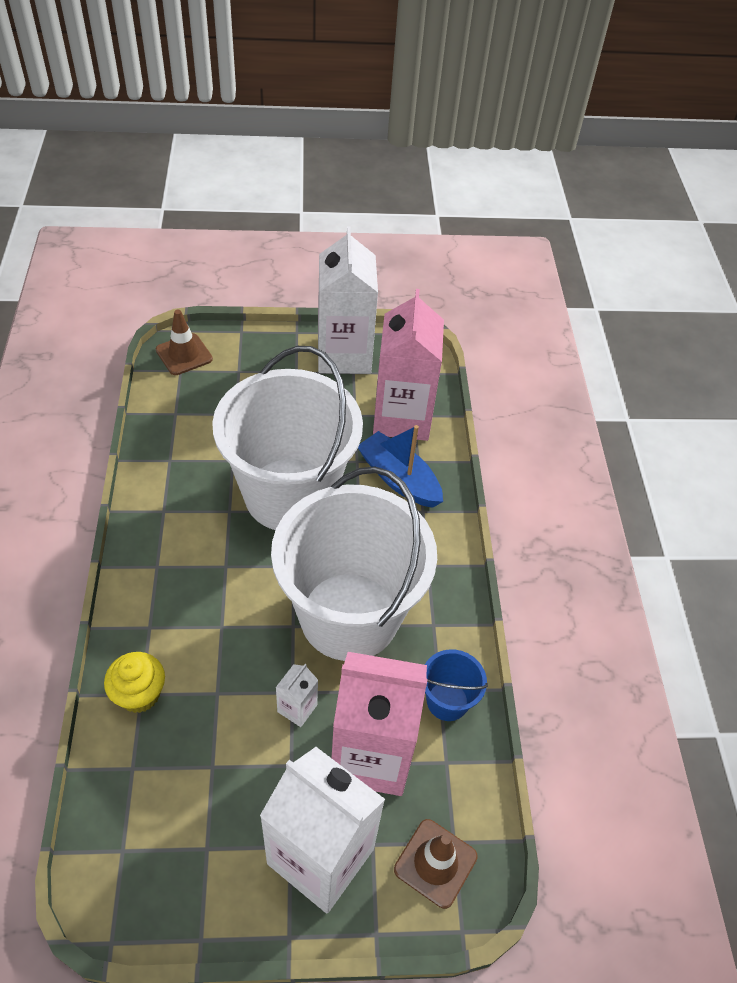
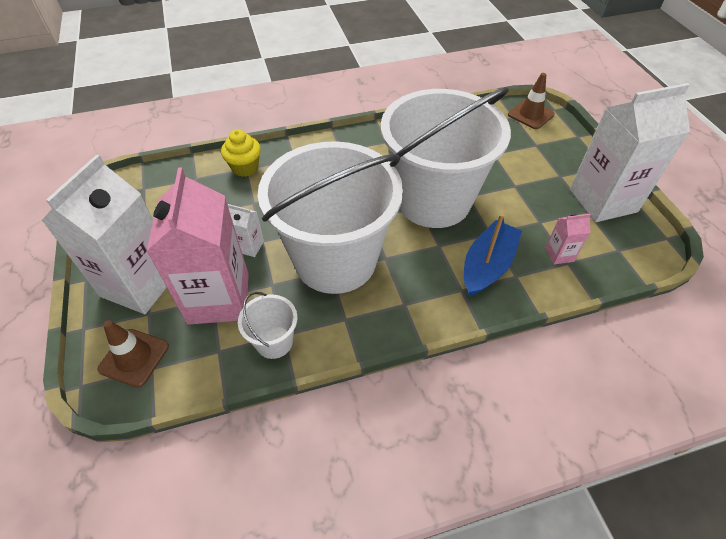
camera: 80 degrees right, 0 degrees up
pink carton [373,289,444,441] -> pink carton [545,214,591,265], size x0.42
blue bucket [425,649,488,721] -> white bucket [238,292,298,359]

